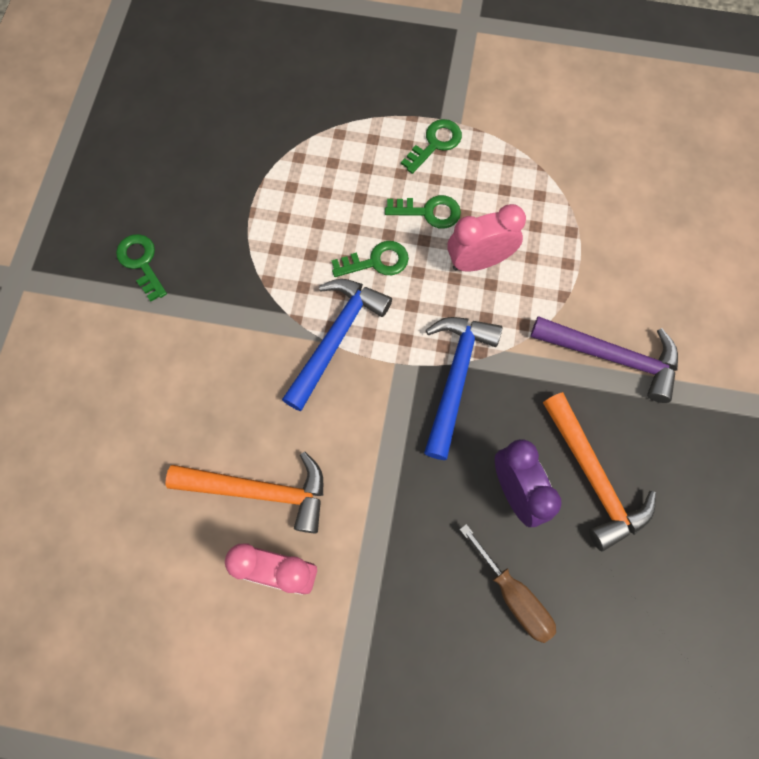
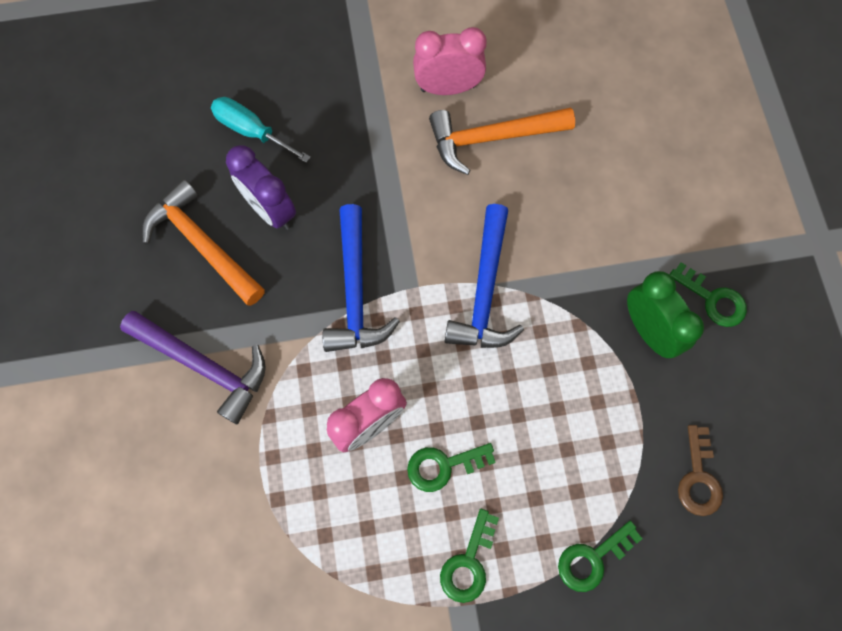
camera: 160 degrees right, 0 degrees up
green key [331,241,409,277] -> green key moved to [558,521,643,592]
brown screwdriver [460,524,556,643] -> turquoise screwdriver [211,97,311,163]
purple hammer [530,316,678,403] -> purple hammer turned 150 degrees counterclockwise [120,311,266,424]
none -> green clock [627,271,704,358]
none -> brown key [678,425,723,516]

